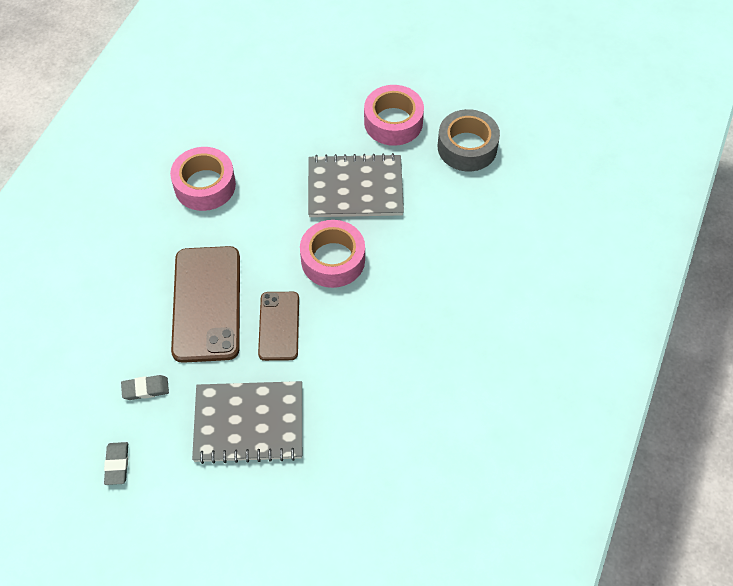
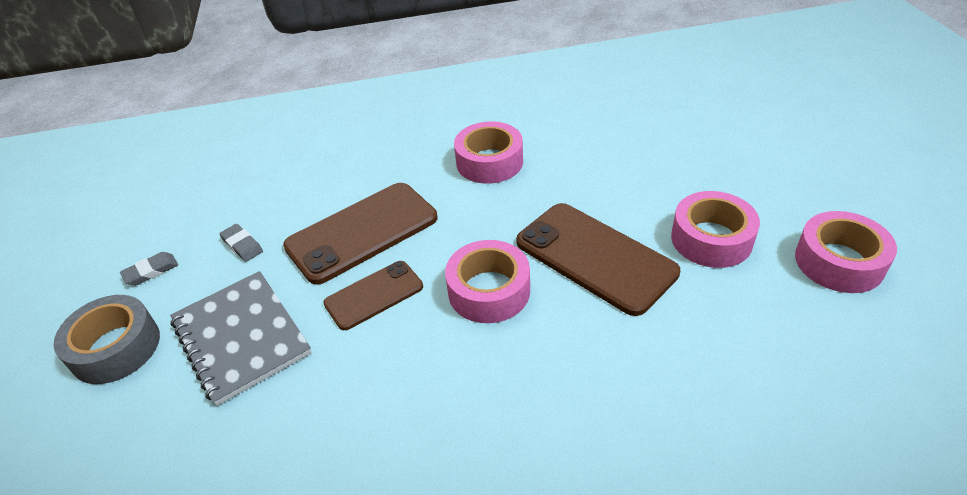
camera: 60 degrees right, 15 degrees down
grey notebook [308,153,404,217] -> brown phone [516,203,680,316]
grey tape [438,109,500,171] -> grey tape moved to [53,295,160,384]
none -> pink tape [795,211,897,293]

